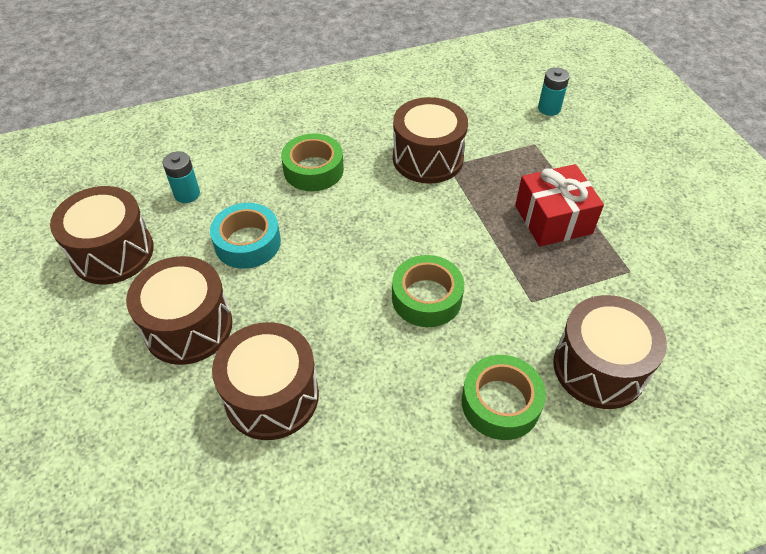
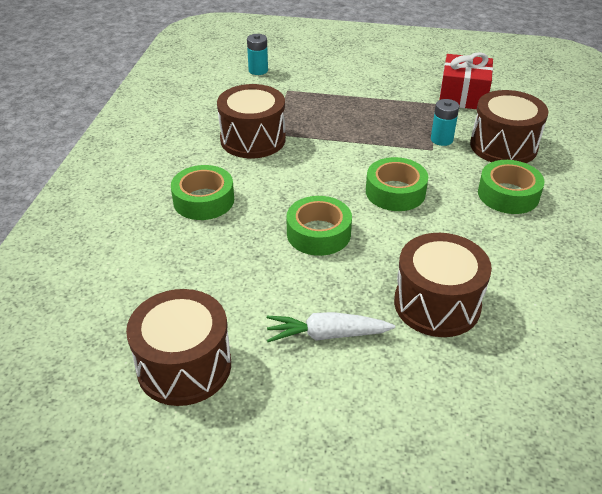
camera: 60 degrees left, 10 degrees down
brown drum [126,256,232,365] -> white carrot [267,312,395,342]
turquoise battery [163,151,200,203] -> turquoise battery moved to [431,99,459,146]
turquoise tape [210,203,281,269] -> none
red gift [515,164,604,247] -> red gift moved to [440,52,493,109]
none -> green tape [286,196,352,256]

